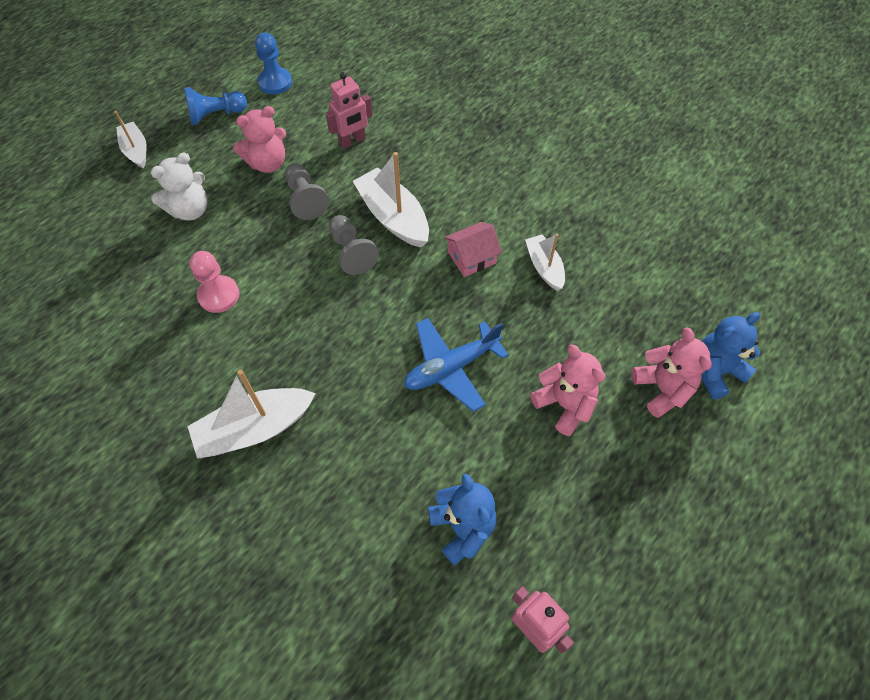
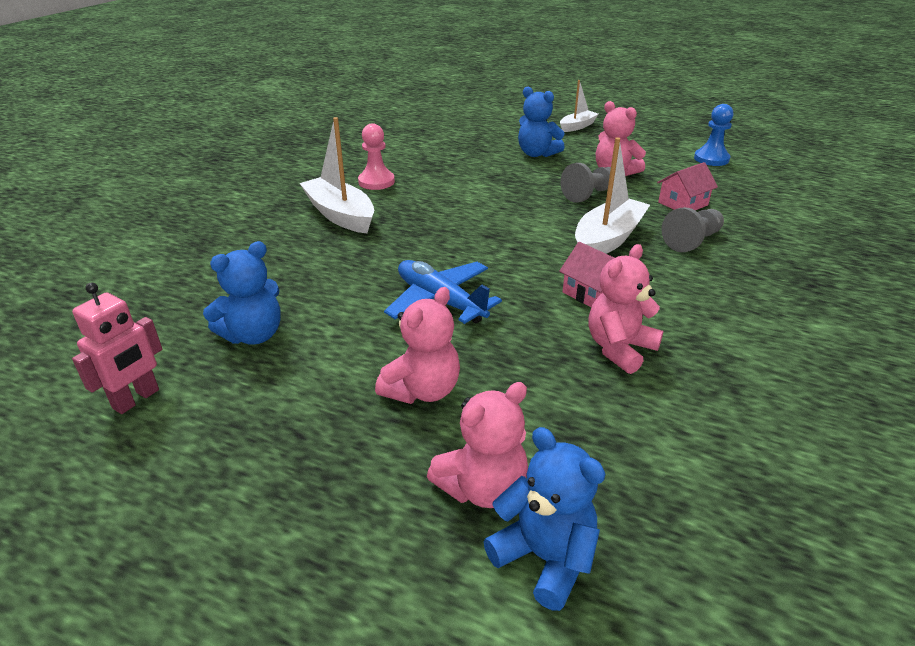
camera: 75 degrees right, 25 degrees down
white teddy bear [151,153,207,220] -> blue teddy bear [518,87,565,157]
blue pawn [184,87,247,125] -> none
pink pawn [190,251,240,313] -> pink pawn moved to [358,123,395,190]
pink robot [326,72,373,149] -> pink house [657,162,718,210]
grey pawn [329,215,379,275] -> grey pawn moved to [661,207,724,252]
white boat [525,234,565,291] -> pink teddy bear [588,244,664,374]

